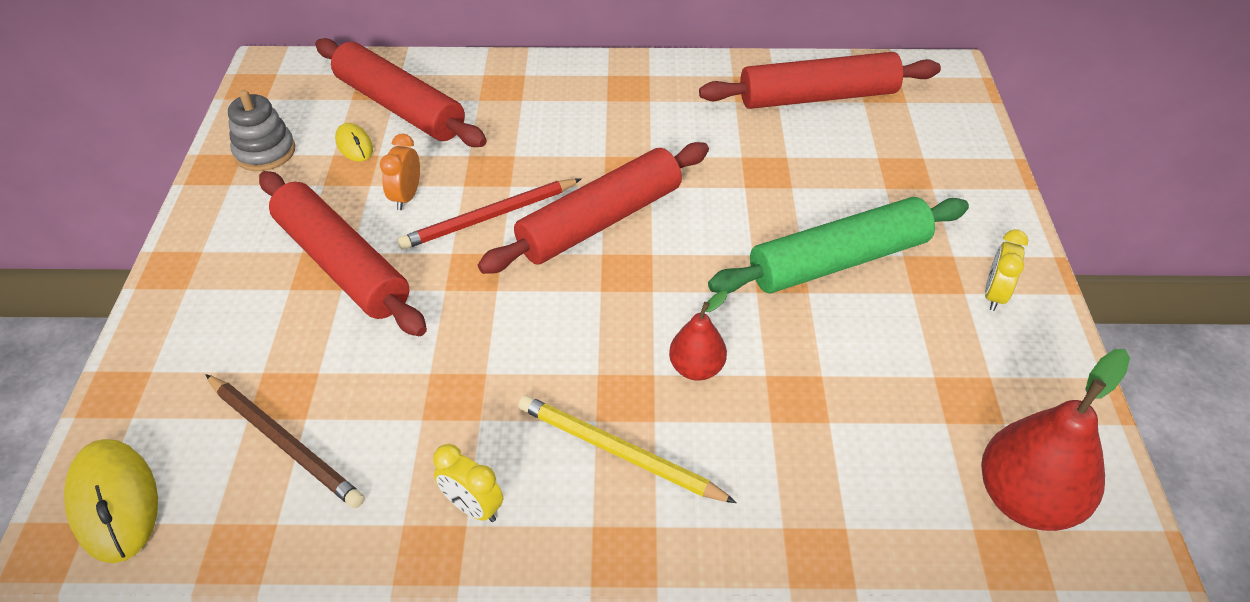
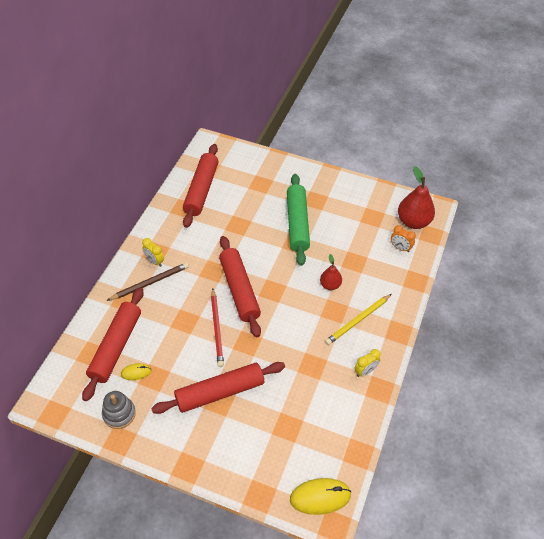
camera: 70 degrees left, 5 degrees up
brown pencil [205,374,364,509] -> brown pencil moved to [106,263,189,301]
red rolling pin [315,38,487,147] -> red rolling pin turned 45 degrees counterclockwise [82,288,144,401]
orange clock [380,134,420,210] -> orange clock moved to [391,225,416,252]
yellow clock [985,229,1028,311] -> yellow clock moved to [142,238,164,267]

